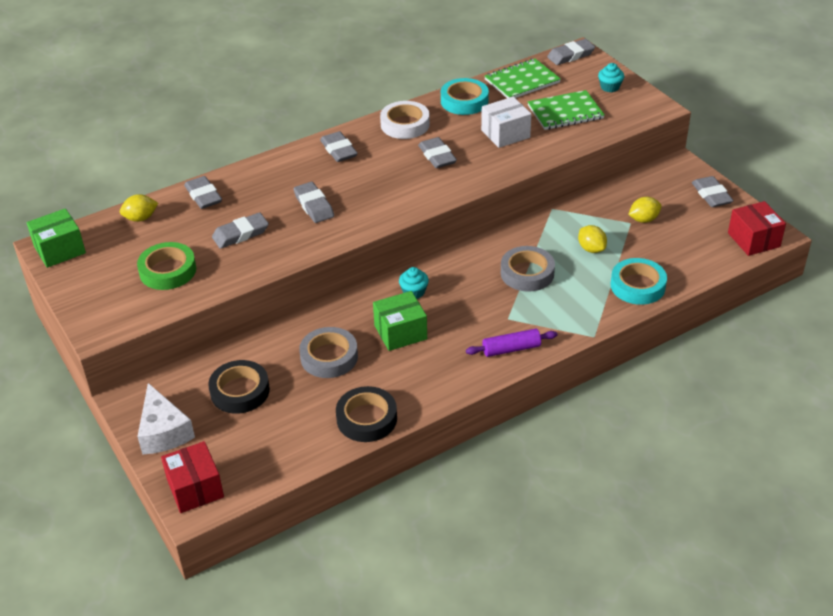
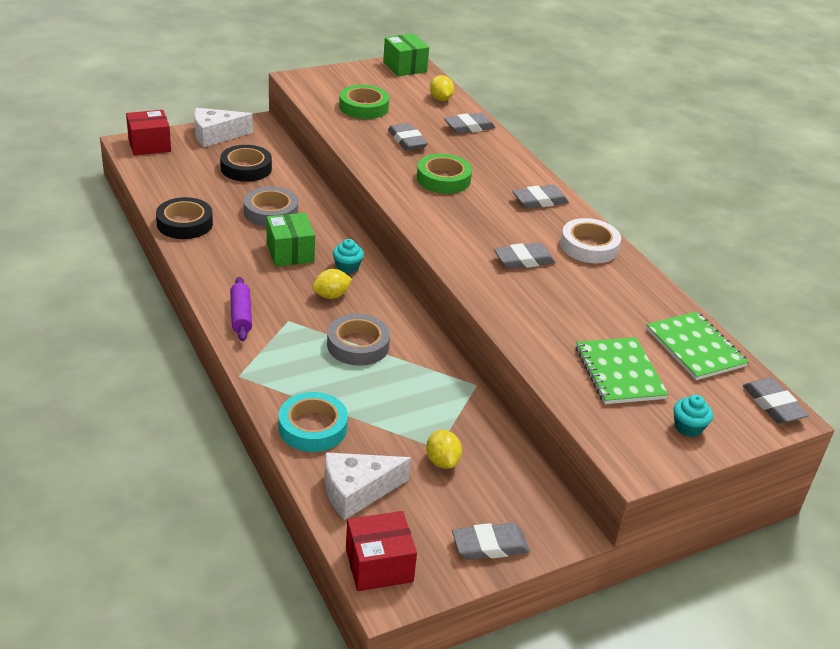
camera: 90 degrees right, 5 degrees down
grey eraser [293,182,334,223] -> green tape [417,154,472,194]
turquoise tape [441,78,489,115] -> none
white box [481,97,531,148] -> none
yellow lemon [578,225,607,253] -> yellow lemon moved to [312,269,352,299]
none -> white cheese [325,452,411,520]

